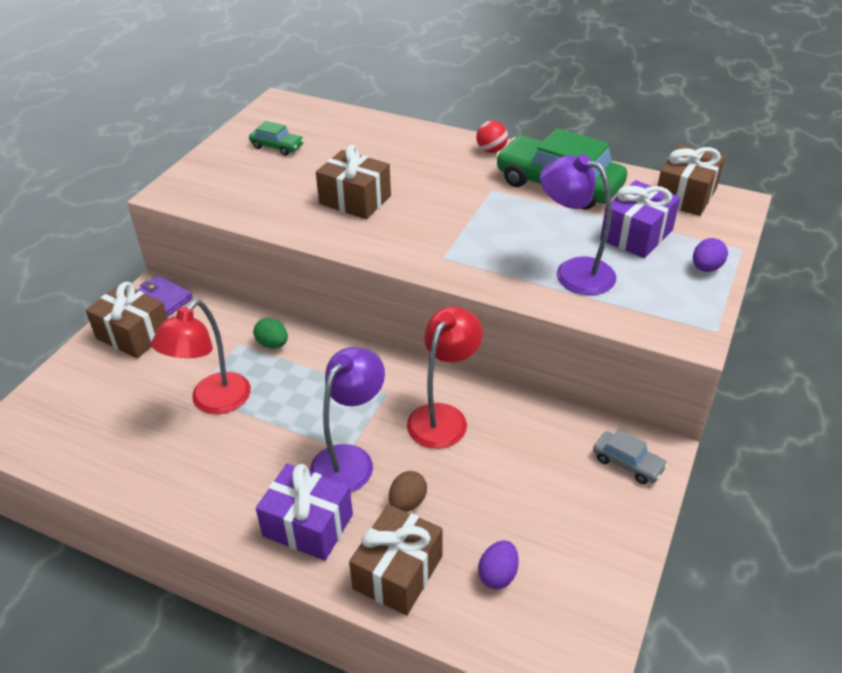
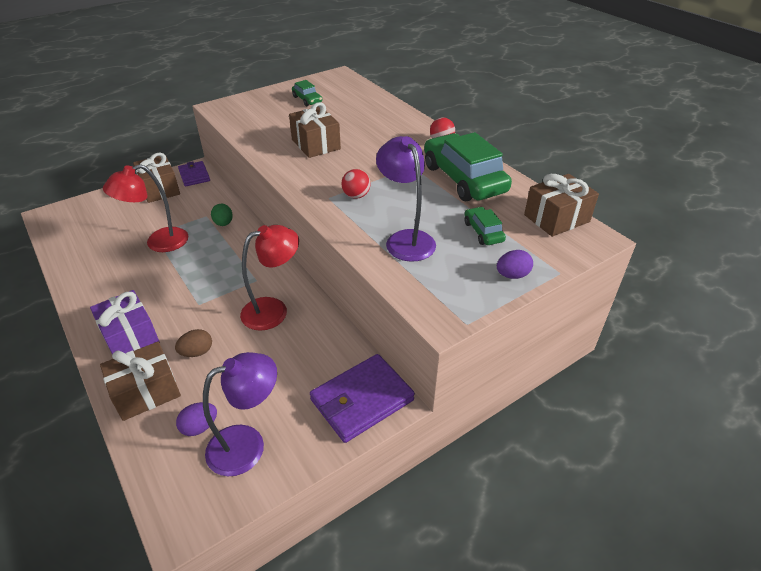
camera: 30 degrees right, 0 degrees up
purple lamp [310,347,385,493] -> purple lamp moved to [203,352,277,476]
grey car [593,429,668,484] -> purple wallet [310,354,415,443]
purple gift [600,180,680,258] -> green car [465,207,506,245]
none -> red ball [341,169,370,199]

